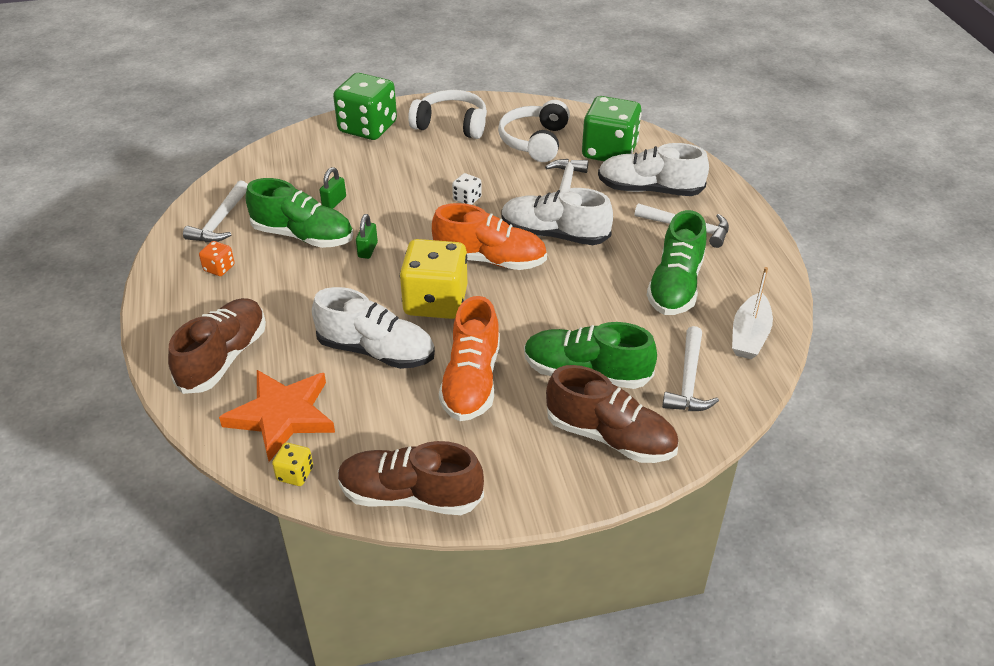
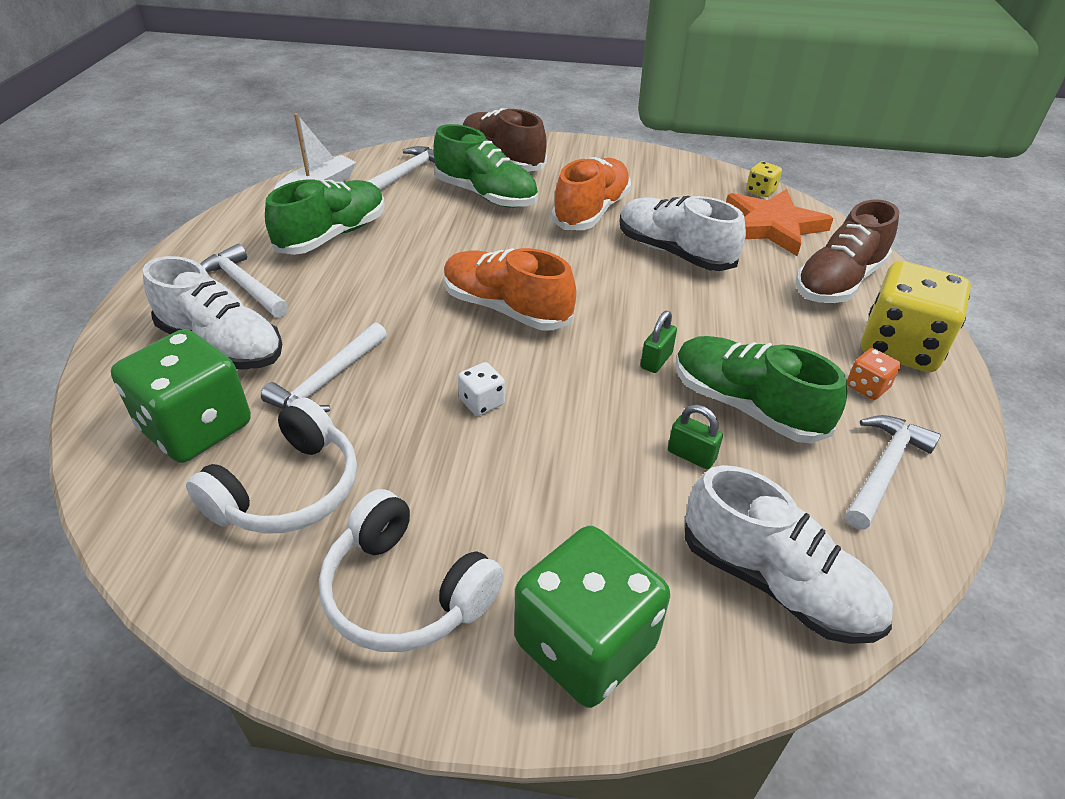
camera: 160 degrees left, 0 degrees up
green padlock [320,167,346,209] -> green padlock turned 75 degrees clockwise [668,405,723,469]
brown shoe [338,441,484,515] -> none
yellow dice [400,239,467,319] -> yellow dice moved to [861,261,971,372]
white shoe [502,188,613,245] -> white shoe moved to [685,465,893,644]

